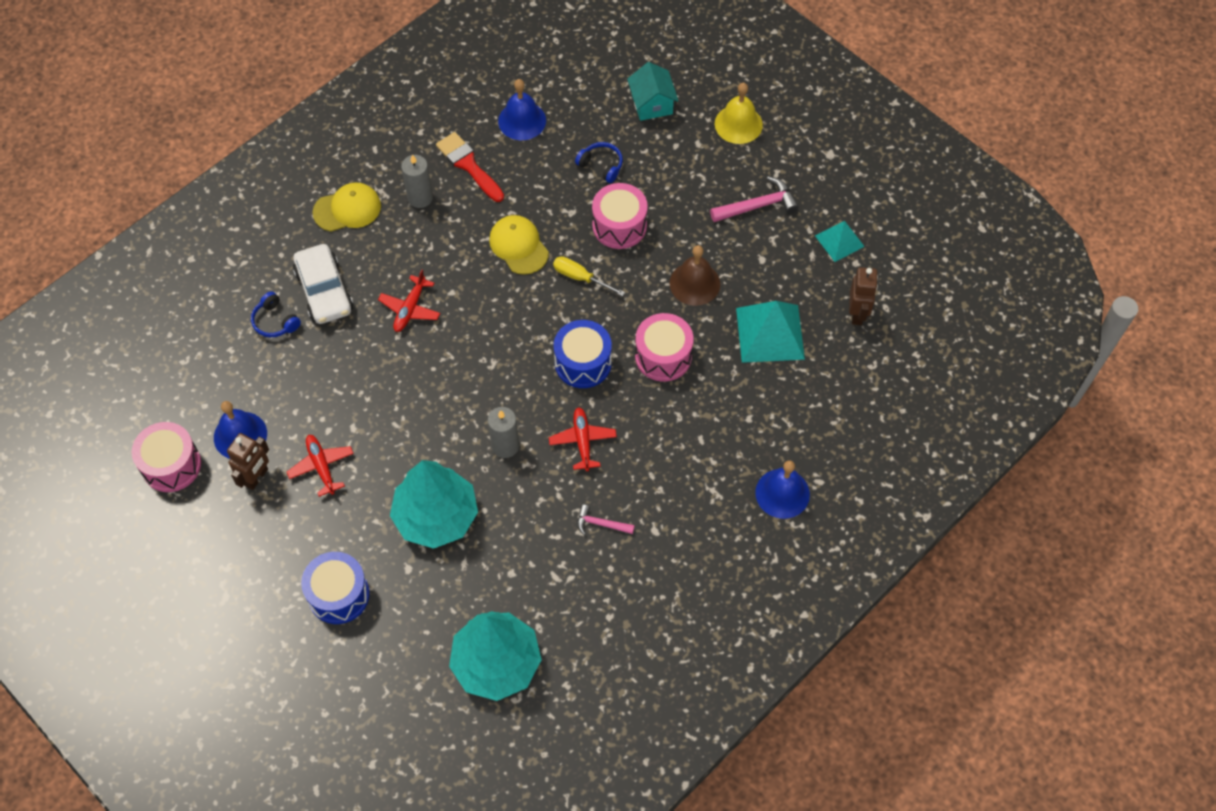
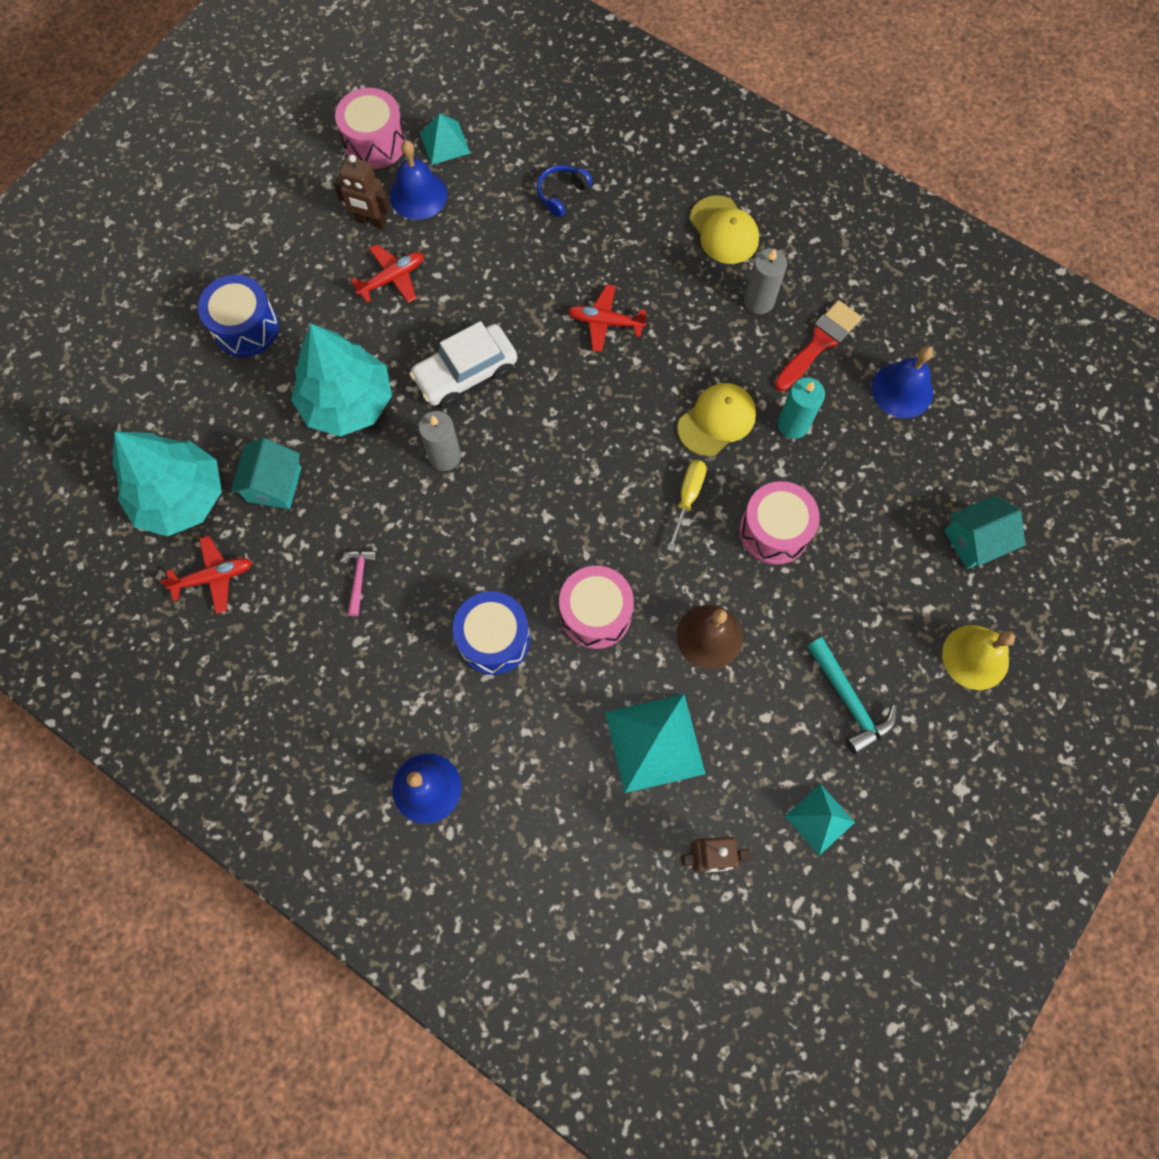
camera: 80 degrees right, 10 degrees up
white car [293,244,353,324] -> white car moved to [409,321,517,408]
red plane [549,407,617,471] -> red plane moved to [159,536,252,614]
blue drum [554,320,612,388] -> blue drum moved to [453,591,530,675]
blue headphones [575,142,623,183] -> none
pink hammer [710,176,799,222] -> turquoise hammer [807,637,897,755]
none -> turquoise house [231,438,301,509]
none -> turquoise pyramid [420,113,471,165]
none -> turquoise candle [778,377,825,439]

